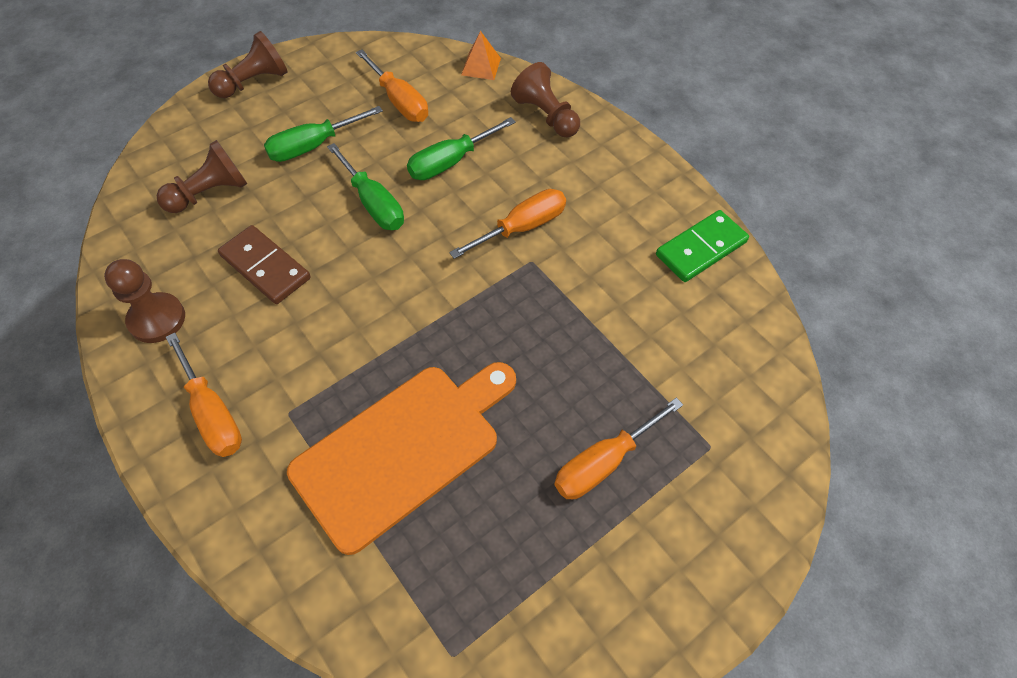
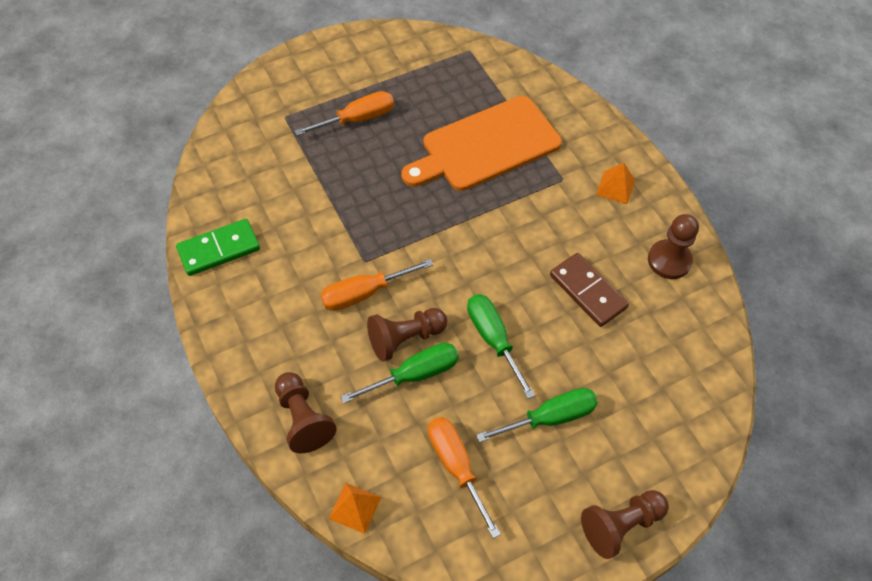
camera: 170 degrees left, 0 degrees up
brown pawn [157,140,247,213] -> brown pawn moved to [367,308,447,362]
orange screwdriver [166,333,242,457] -> orange pyramid [596,163,635,204]

